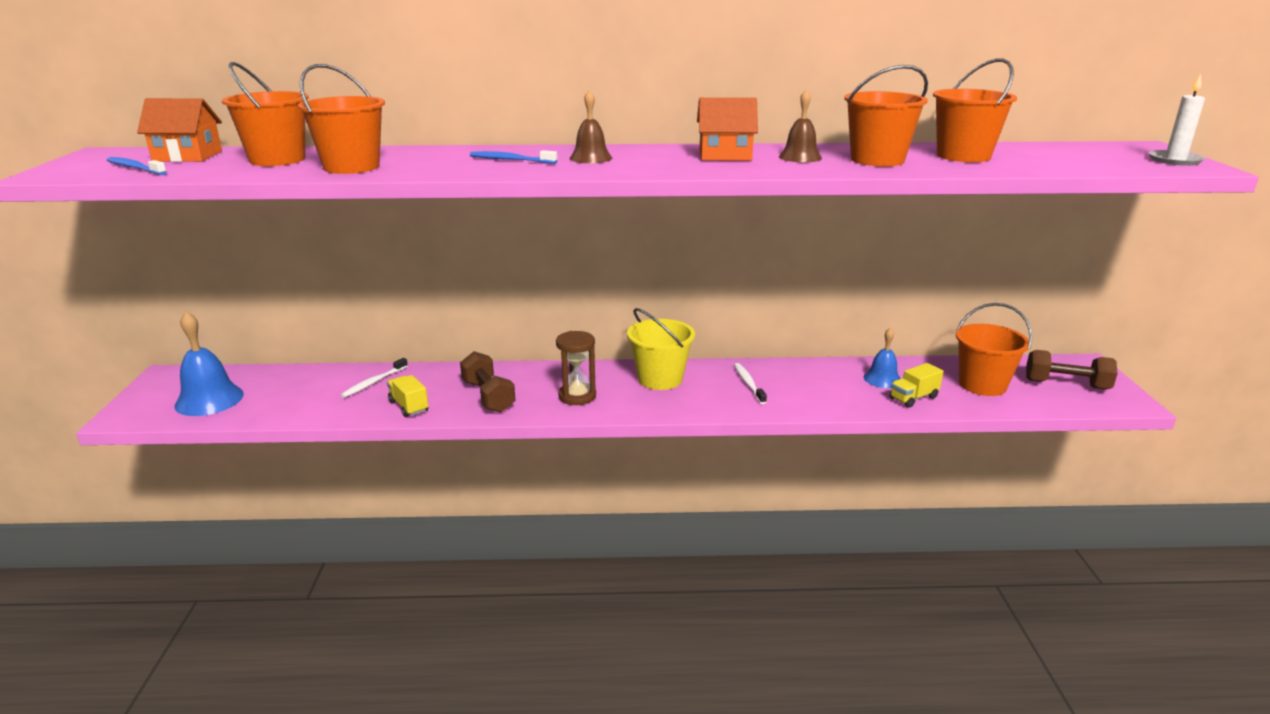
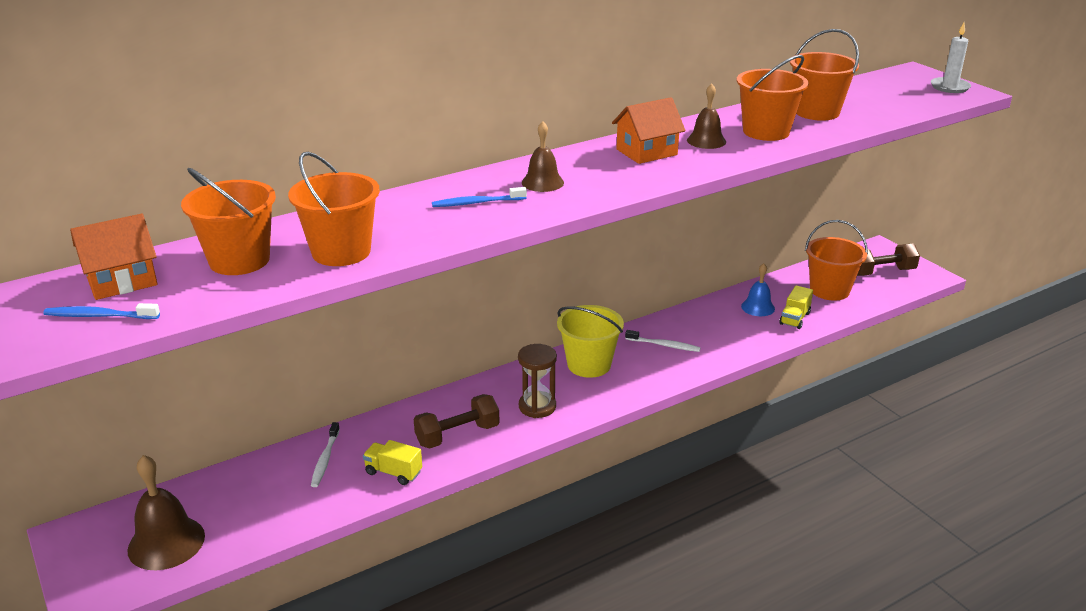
camera: 30 degrees left, 5 degrees up
blue bell [174,312,244,416] -> brown bell [127,455,205,570]
brown dumbbell [460,351,516,412] -> brown dumbbell turned 60 degrees counterclockwise [414,394,500,449]
white toothbrush [734,363,767,404] -> white toothbrush turned 150 degrees clockwise [625,330,701,352]

